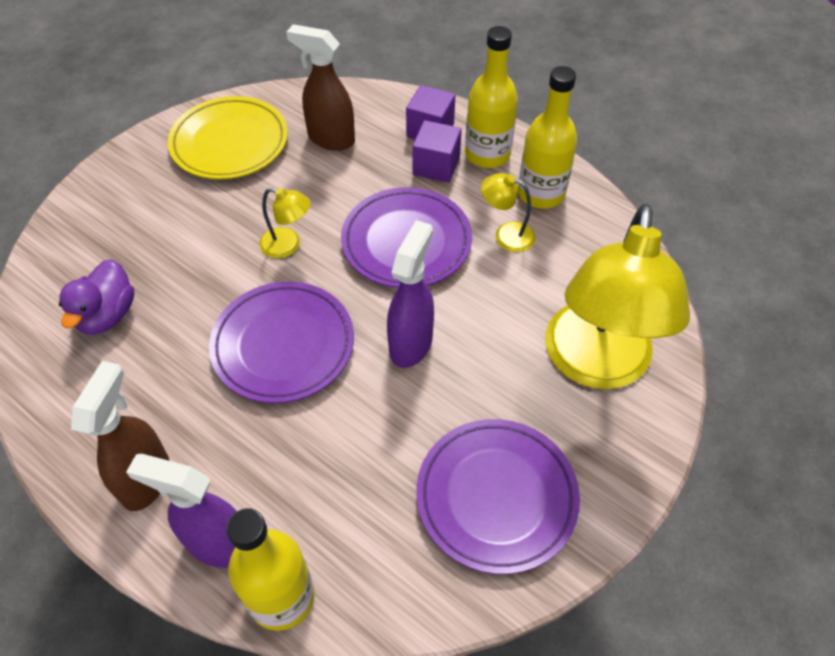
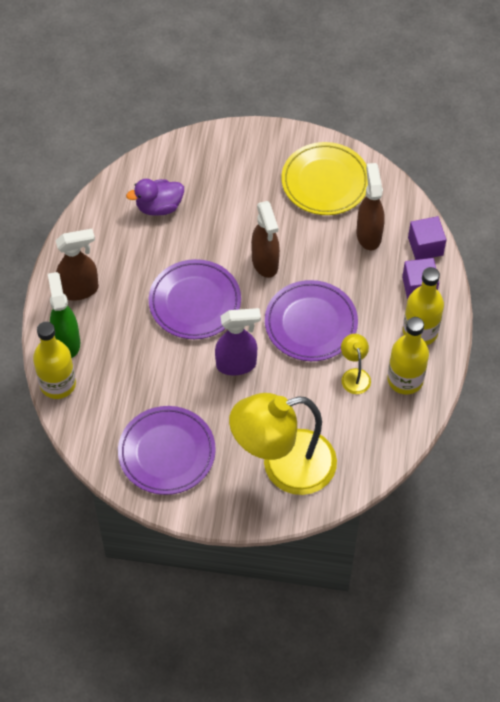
camera: 60 degrees right, 5 degrees up
purple spray bottle [126,454,237,568] -> green spray bottle [48,272,80,358]
yellow lamp [259,188,311,258] -> brown spray bottle [251,201,280,278]
purple cube [412,120,462,183] -> purple cube moved to [408,216,447,260]

